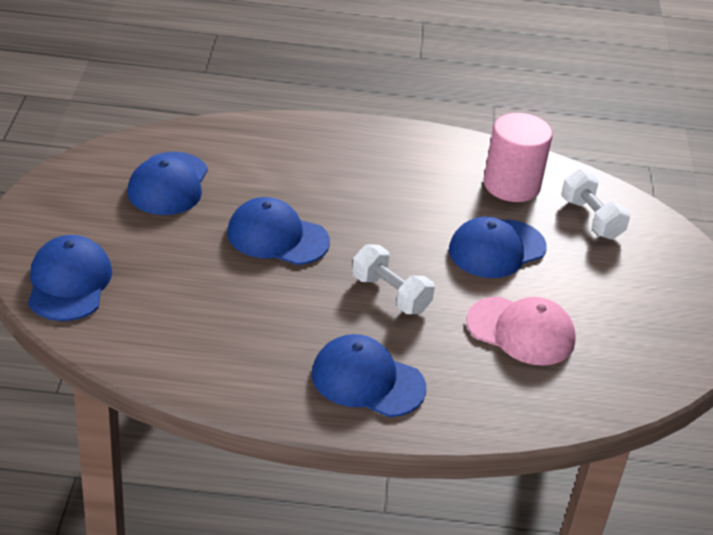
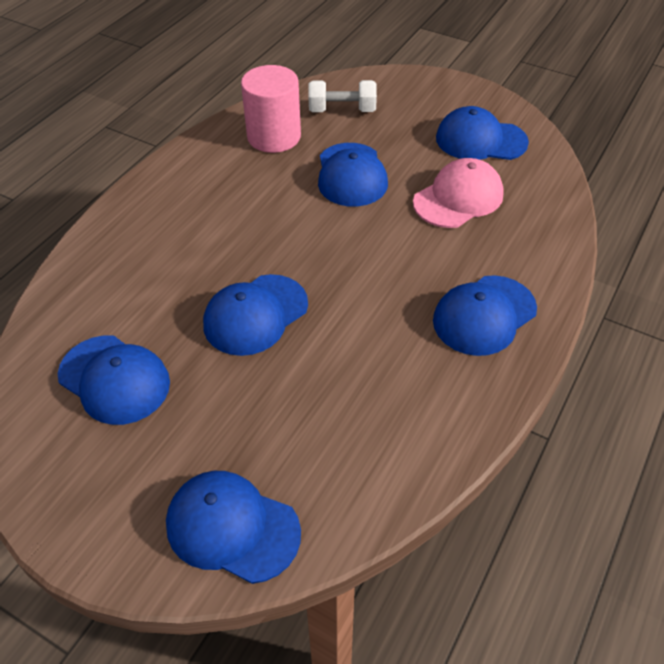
camera: 60 degrees left, 10 degrees up
white dumbbell [352,244,435,314] -> none
none -> blue cap [436,106,529,160]

